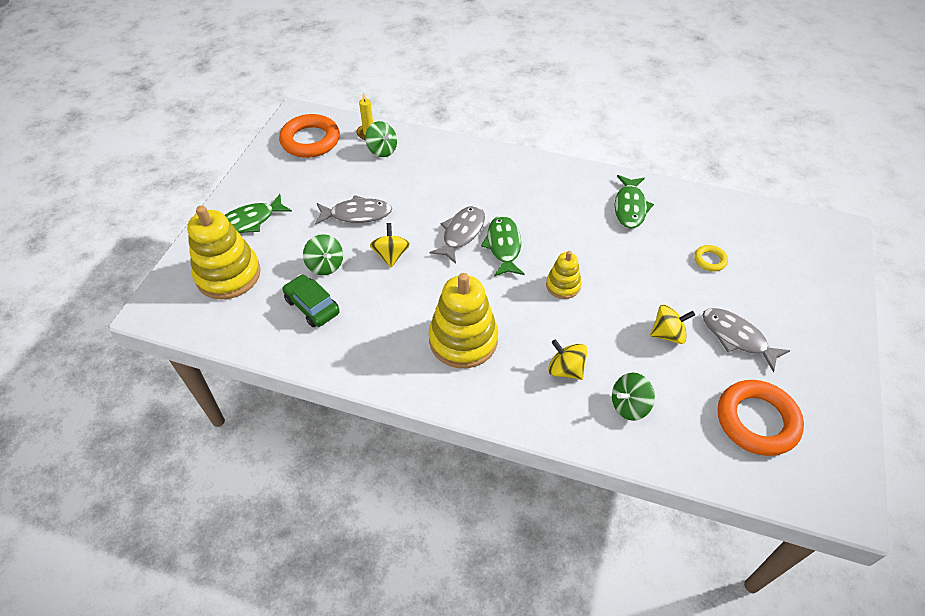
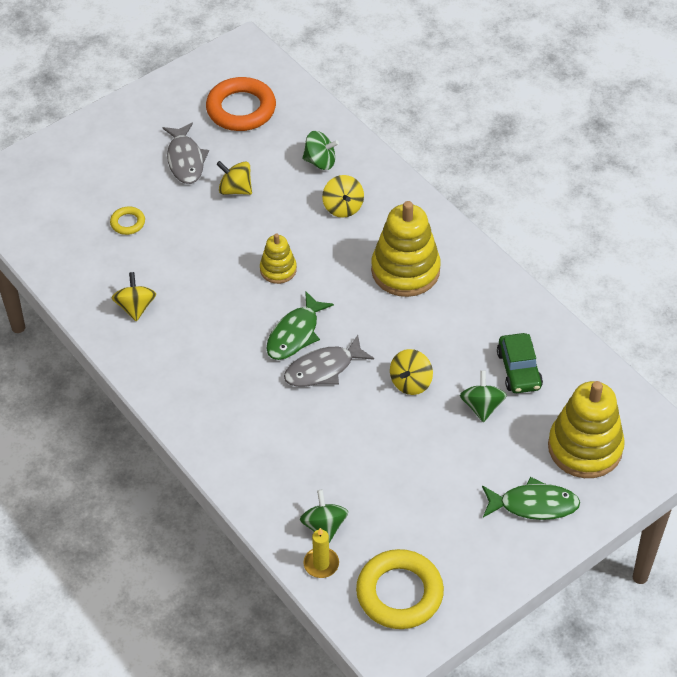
camera: 145 degrees left, 0 degrees up
orange ring [279,114,340,158] -> yellow ring [356,549,444,629]
grey fish [315,195,392,225] -> none
green fish [615,175,654,229] -> yellow spinning top [112,272,156,322]

